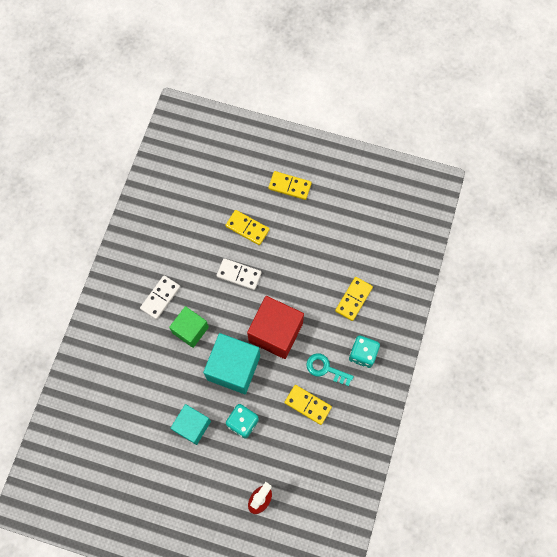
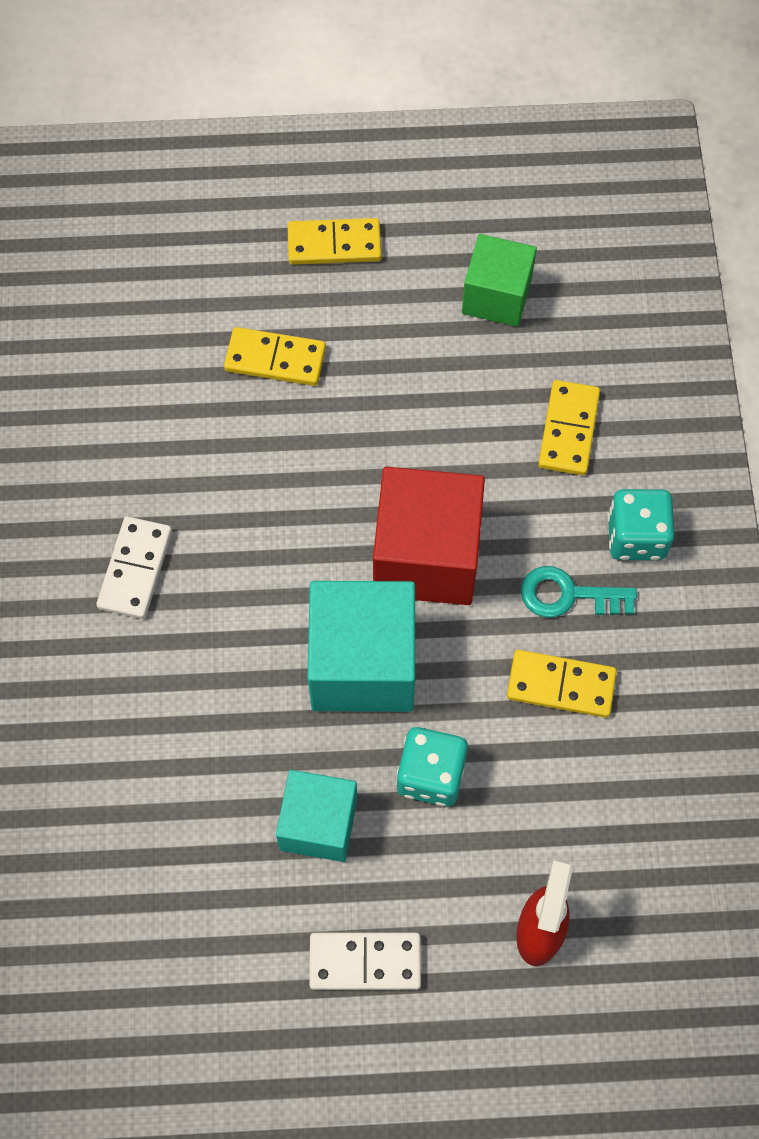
camera: 20 degrees left, 5 degrees down
green cube [169,306,209,348] -> green cube moved to [462,234,537,327]
white domino [217,258,262,290] -> white domino moved to [309,932,421,990]

